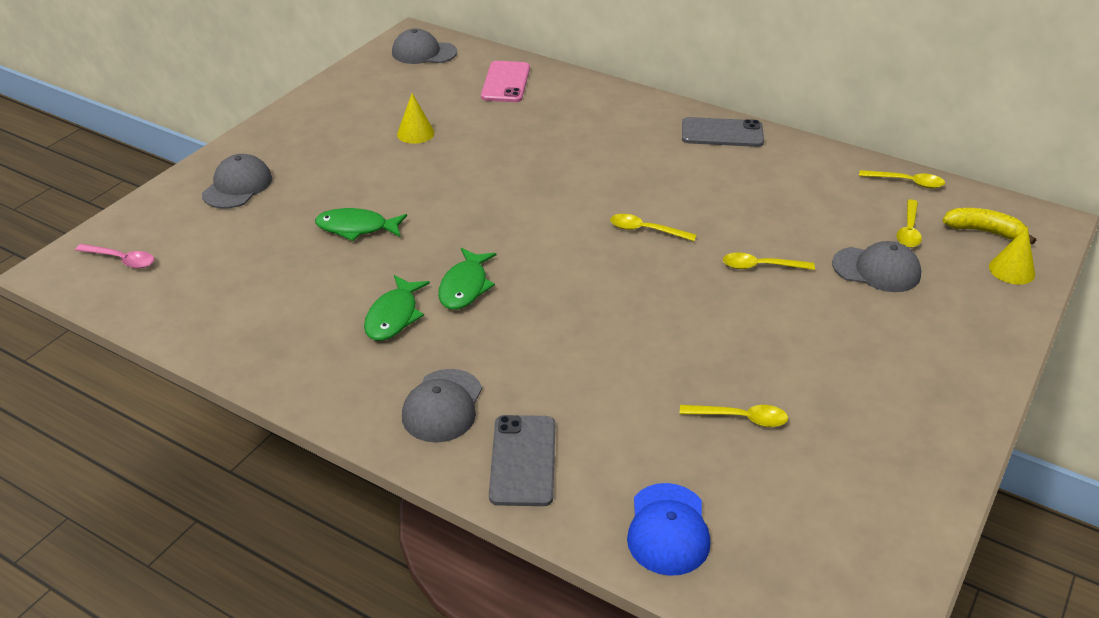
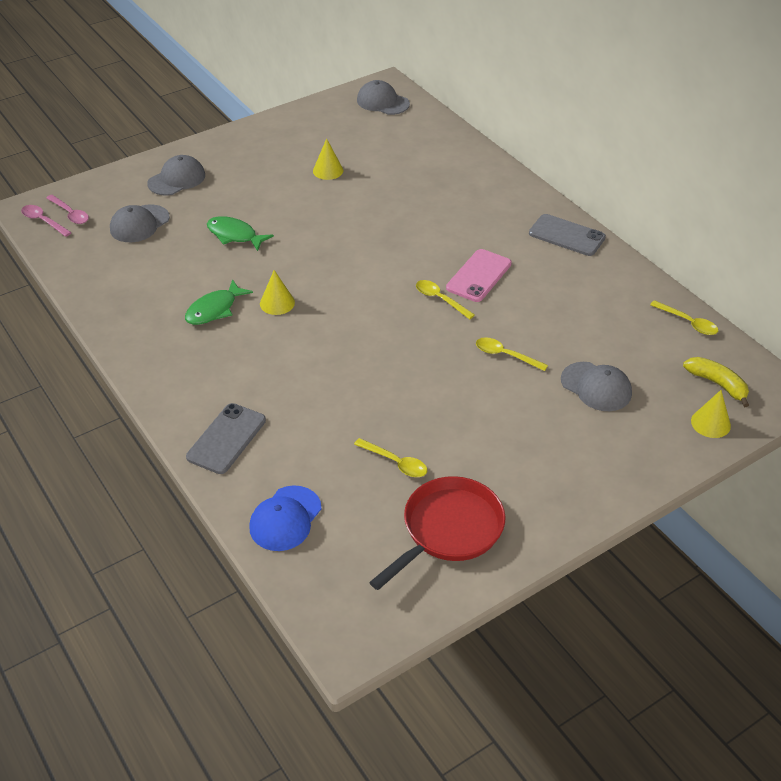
camera: 25 degrees right, 5 degrees up
grey cap [402,369,482,443] -> grey cap moved to [110,205,170,242]
green fish [438,248,496,310] -> yellow cone [260,270,295,315]
pink phone [481,61,530,102] -> pink phone moved to [446,249,512,302]
yellow spoon [897,200,922,248] -> none
none -> pink spoon [21,205,72,237]
none -> red pan [369,476,505,590]

